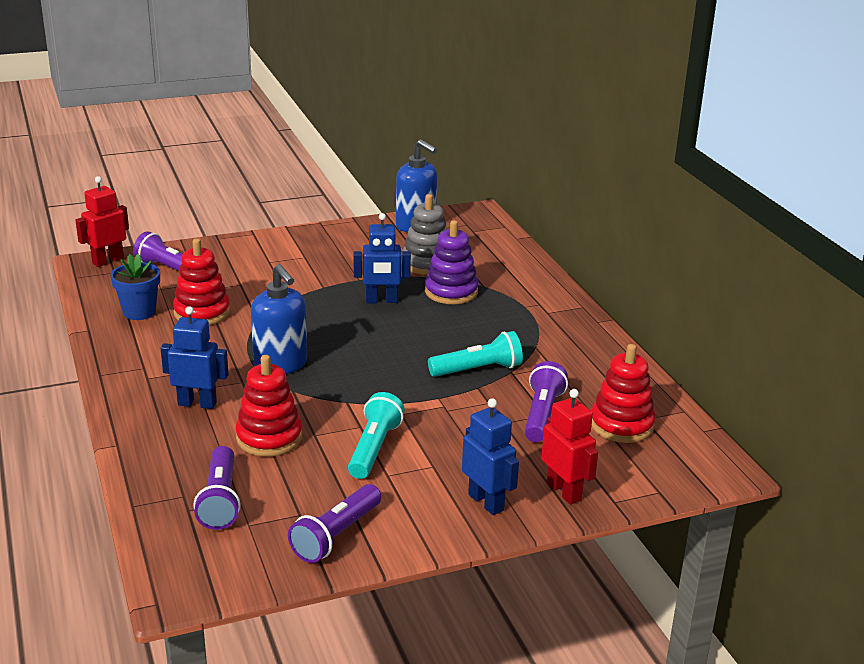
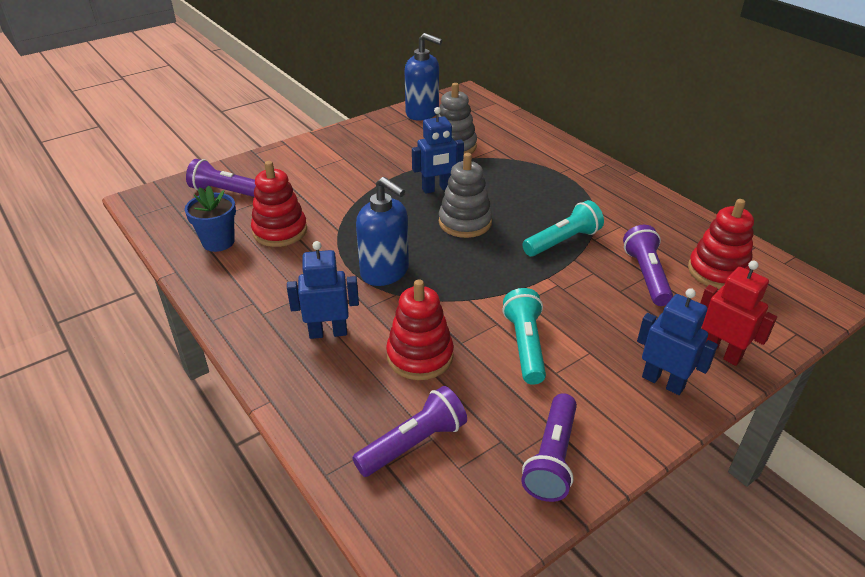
camera: 15 degrees left, 10 degrees up
red robot [75,176,129,267] -> none
purple flashlight [194,446,241,530] -> purple flashlight turned 105 degrees counterclockwise [352,386,467,477]
purple stacking toy [425,220,479,304] -> none
none -> grey stacking toy [439,153,492,238]

